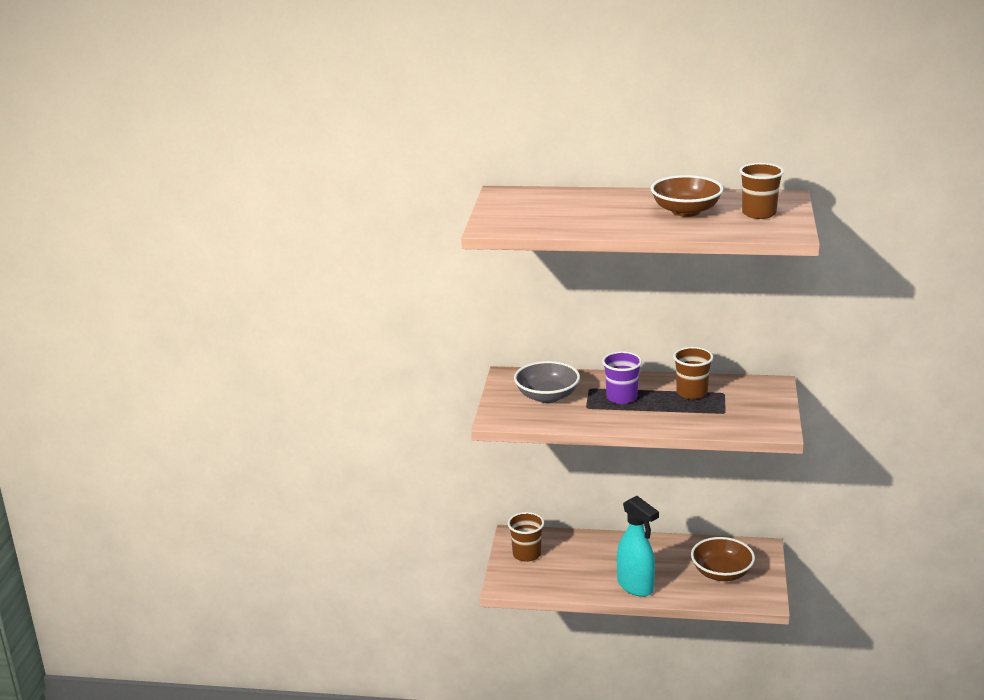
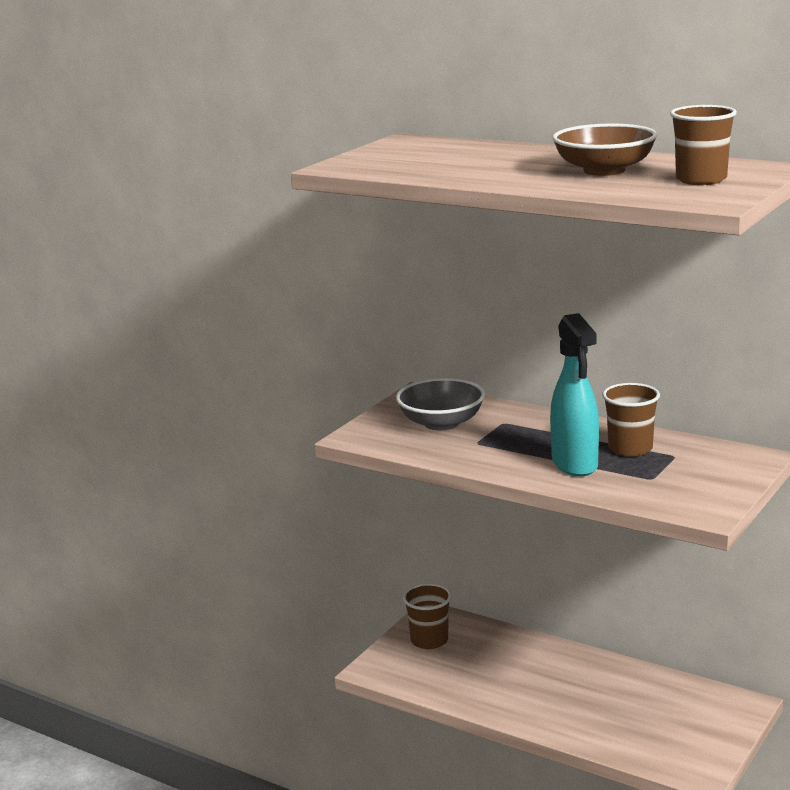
camera: 25 degrees right, 5 degrees down
purple cup [602,351,642,404] -> none
turquoise spray bottle [617,496,659,597] -> turquoise spray bottle moved to [550,313,599,476]
brown bowl [691,537,755,581] -> none

